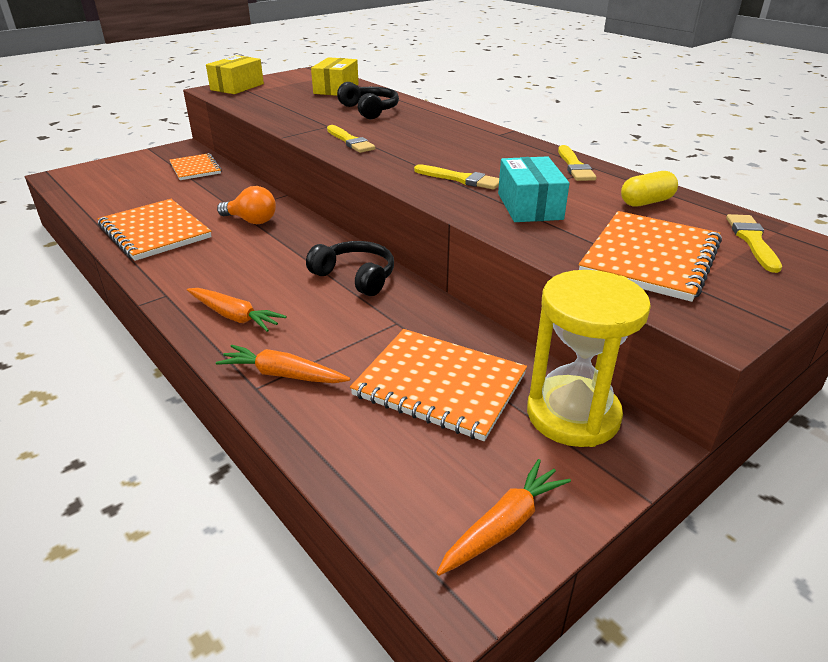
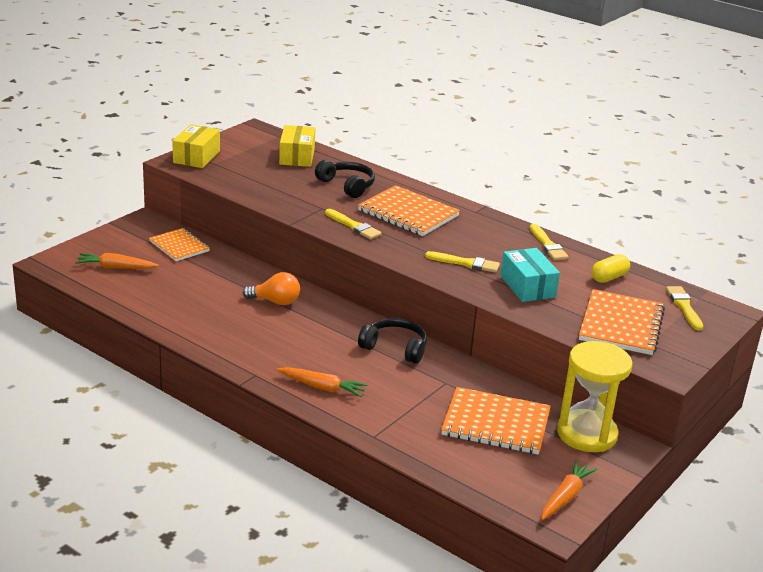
camera: 15 degrees left, 5 degrees down
orange notebook [98,199,212,261] -> orange notebook moved to [358,185,460,236]
orange carrot [216,345,350,383] -> orange carrot moved to [75,253,159,269]

